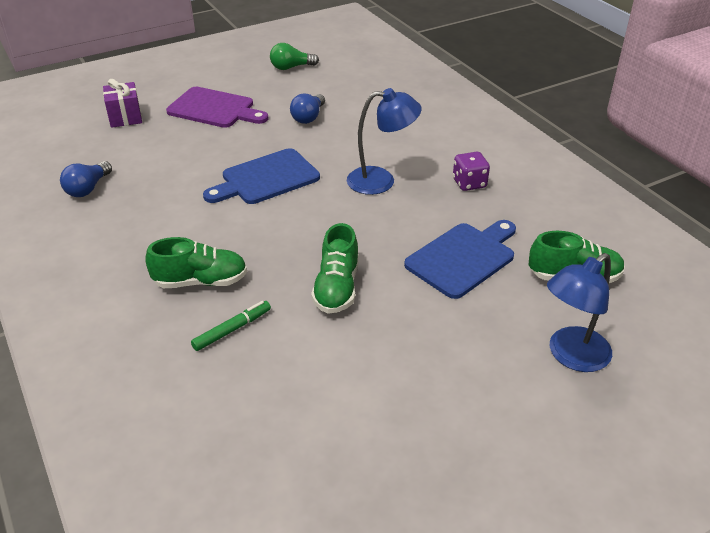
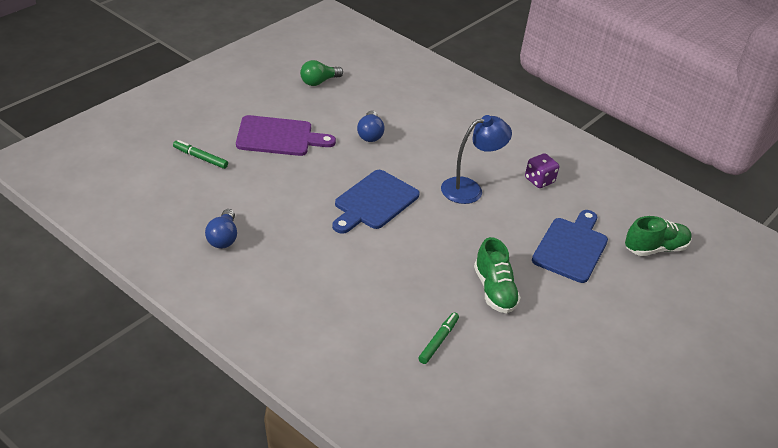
camera: 25 degrees left, 0 degrees up
purple gift [103,79,142,128] -> green marker [173,140,228,169]
green shoe [145,237,247,288] -> none
blue lamp [547,253,612,372] -> none

